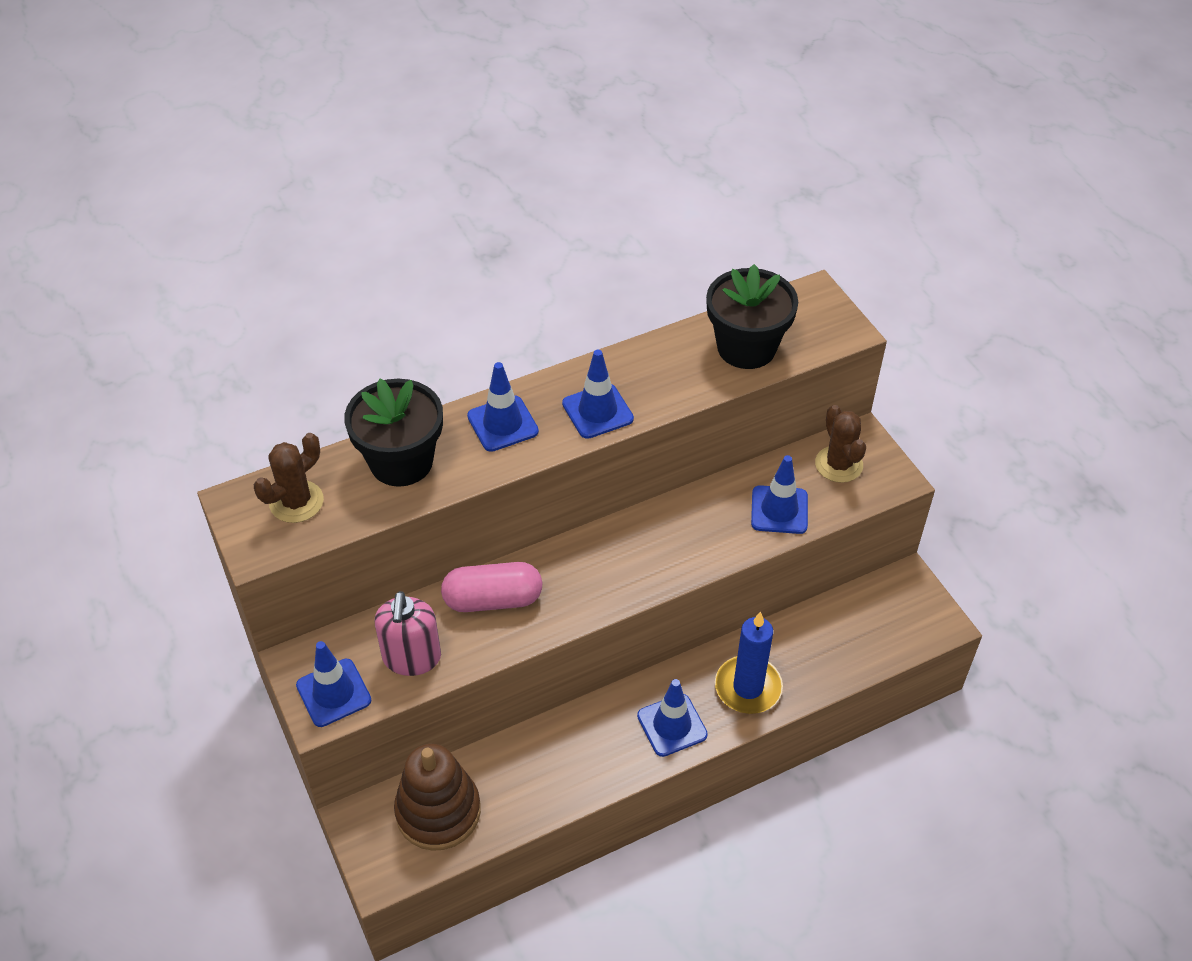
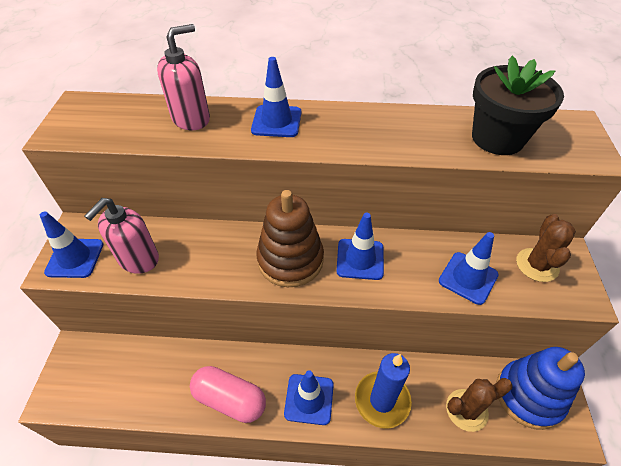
camera: 30 degrees right, 0 degrees up
brown cactus [254,433,324,523] -> brown cactus moved to [446,378,512,432]
black flower pot [344,379,443,487] -> pink soap dispenser [157,24,210,130]
brown stacking toy [394,744,481,851] -> brown stacking toy moved to [256,190,324,287]
pink capsule [441,562,543,612] -> pink capsule moved to [190,366,266,423]
blue traffic cone [562,350,634,439] -> blue traffic cone moved to [336,213,384,280]
none -> blue stacking toy [496,347,585,430]

